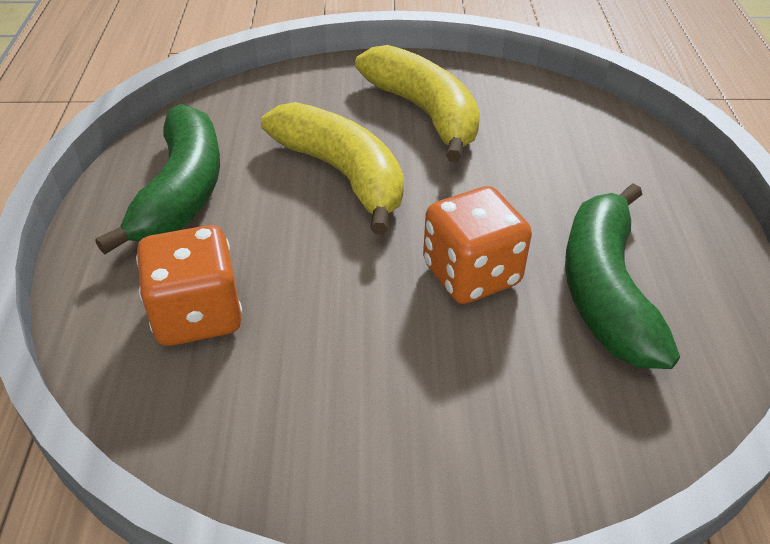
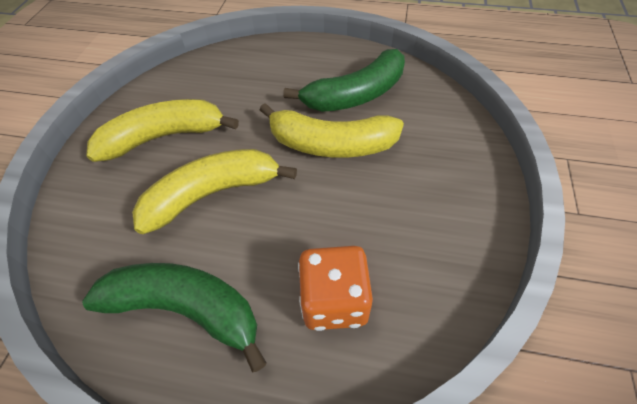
camera: 75 degrees left, 10 degrees up
orange dice [423,186,532,304] -> yellow banana [260,103,404,158]
green banana [565,183,680,369] -> green banana turned 45 degrees counterclockwise [283,49,405,112]

